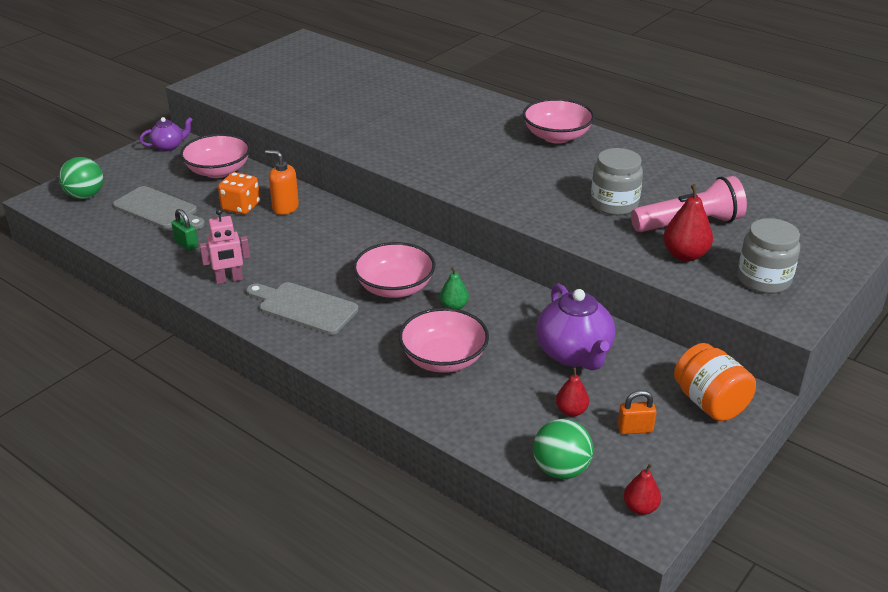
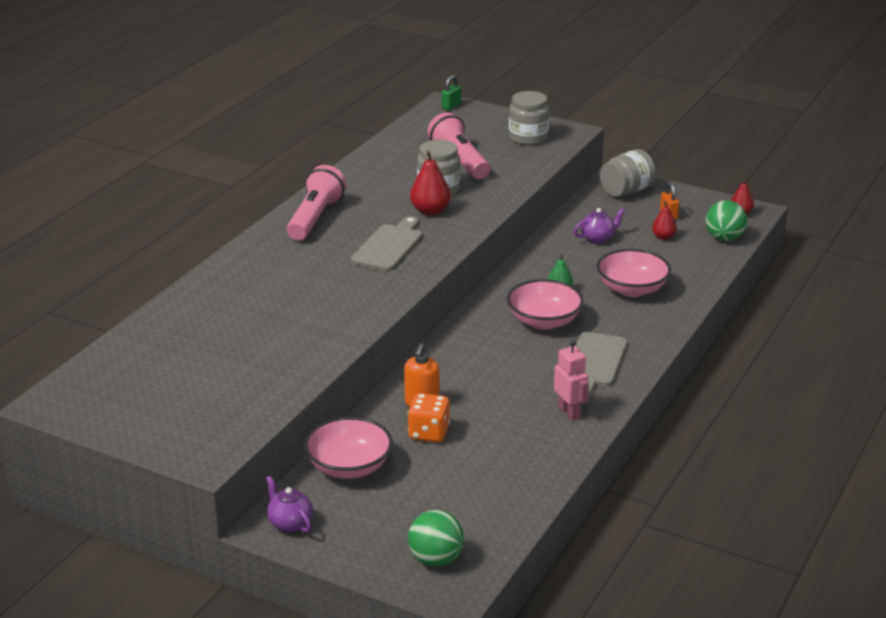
camera: 100 degrees left, 5 degrees down
grey cutting board [113,186,205,229] -> grey cutting board moved to [351,216,422,271]
green padlock [172,209,198,251] -> green padlock moved to [441,75,461,110]
pink bowl [523,98,595,144] -> pink flashlight [287,165,346,240]
purple teapot [536,283,615,370] -> purple teapot [574,208,625,243], size x0.56
red pear [663,184,713,261] -> red pear moved to [410,150,451,215]
orange jar [674,343,756,421] -> grey jar [600,149,656,197]

